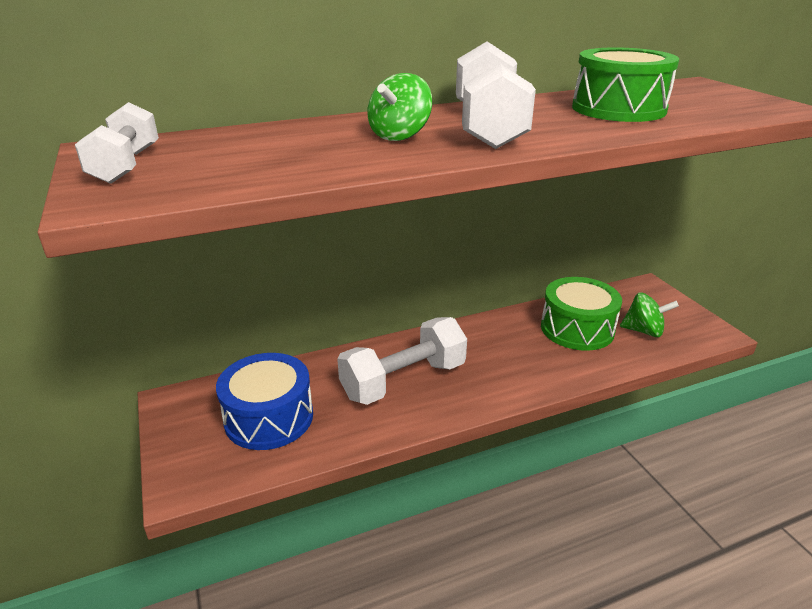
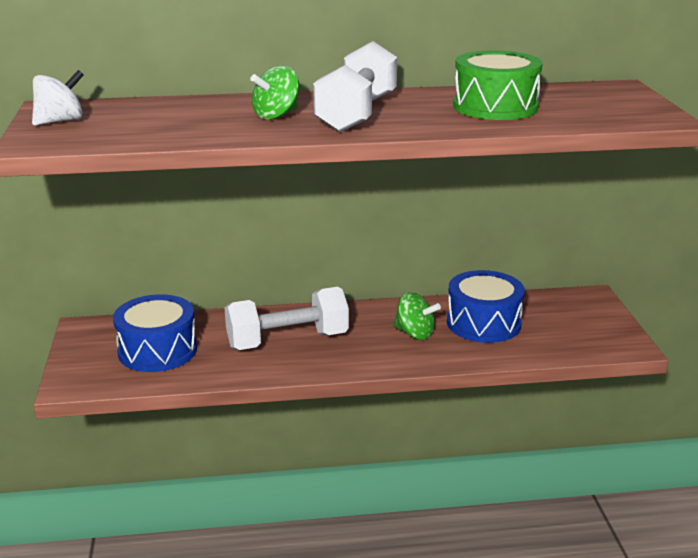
camera: 15 degrees right, 5 degrees down
white dumbbell [75,102,159,184] -> white spinning top [32,70,84,126]
green drum [541,277,622,351] -> blue drum [447,270,525,343]
green spinning top [620,293,679,337] -> green spinning top moved to [393,292,441,340]

